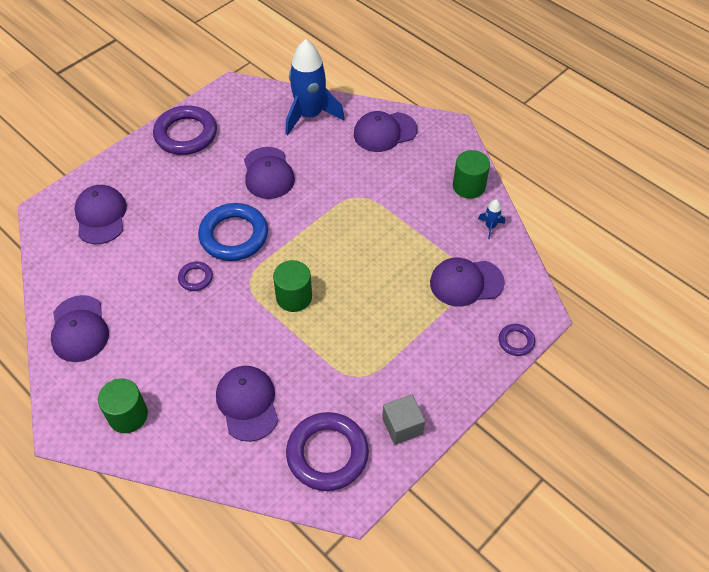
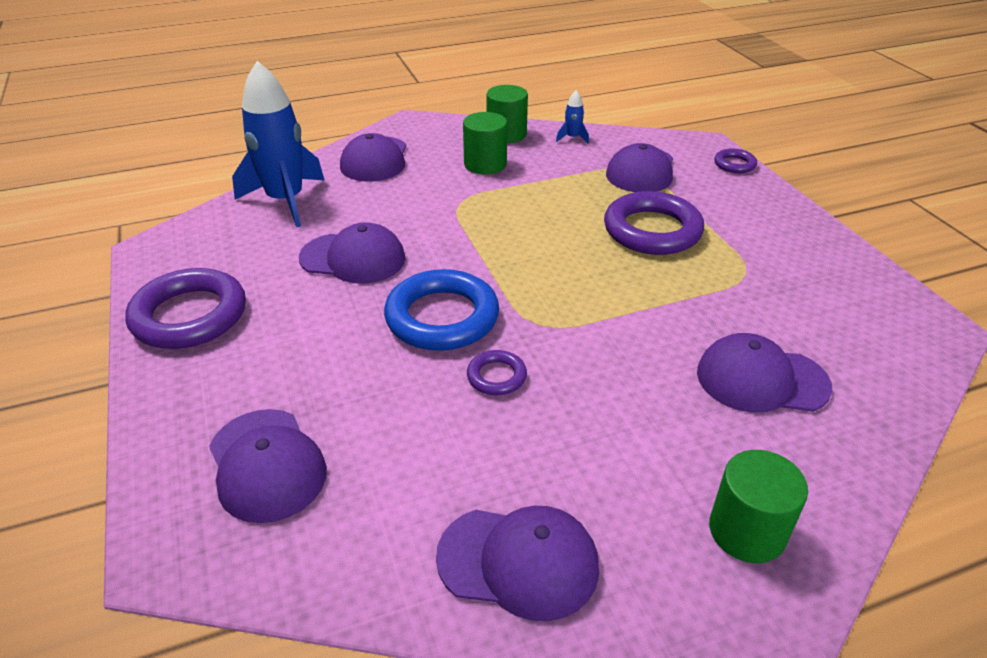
camera: 65 degrees left, 15 degrees down
purple cap [74,185,127,244] -> purple cap turned 135 degrees counterclockwise [209,409,327,523]
green cylinder [273,260,312,312] -> green cylinder moved to [463,112,507,174]
purple ring [286,412,369,491] -> purple ring moved to [604,191,704,255]
grey cube [382,394,425,445] -> none

